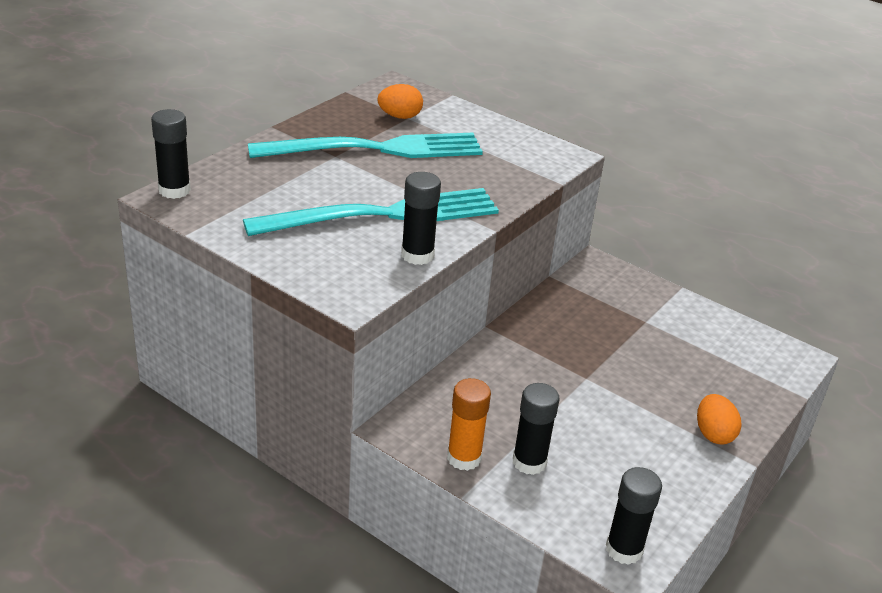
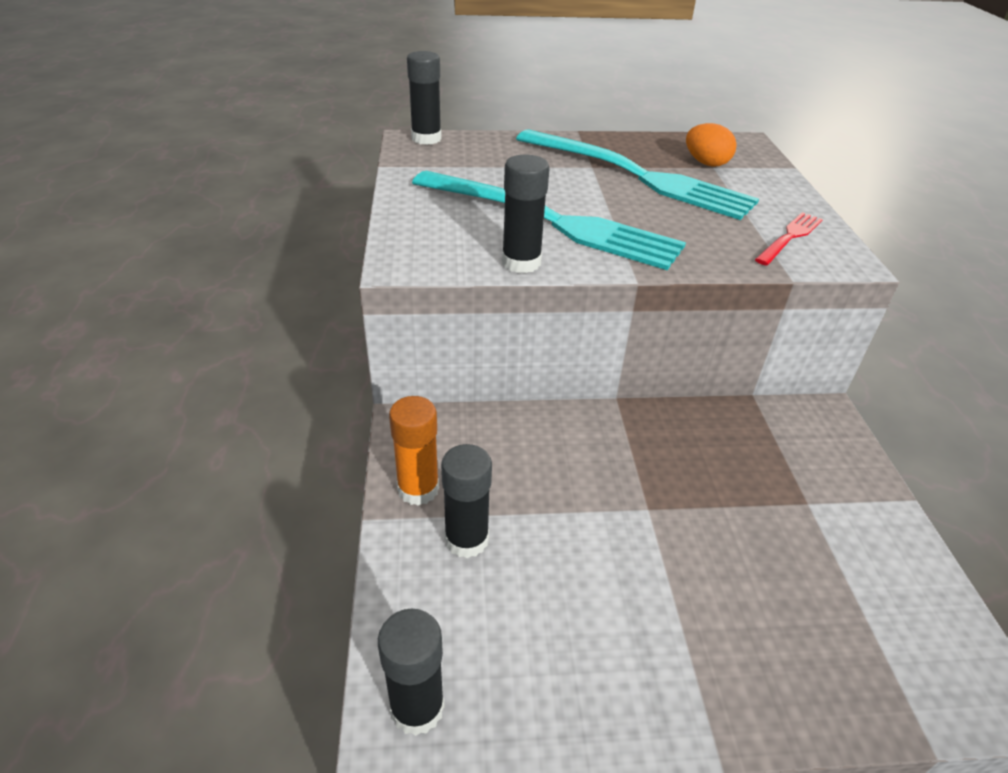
camera: 50 degrees right, 5 degrees up
orange egg [697,394,741,445] -> none
none -> red fork [755,212,823,266]

